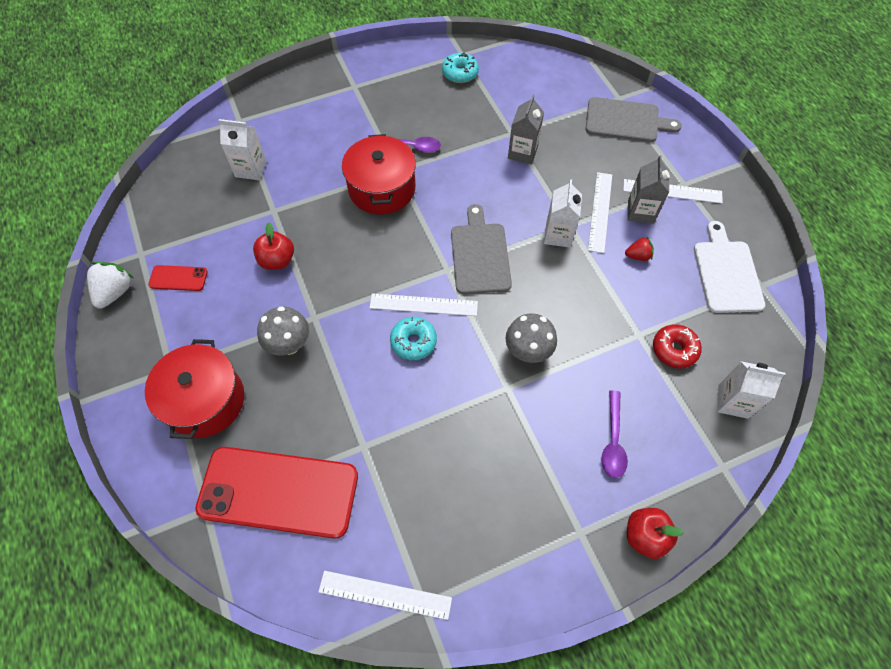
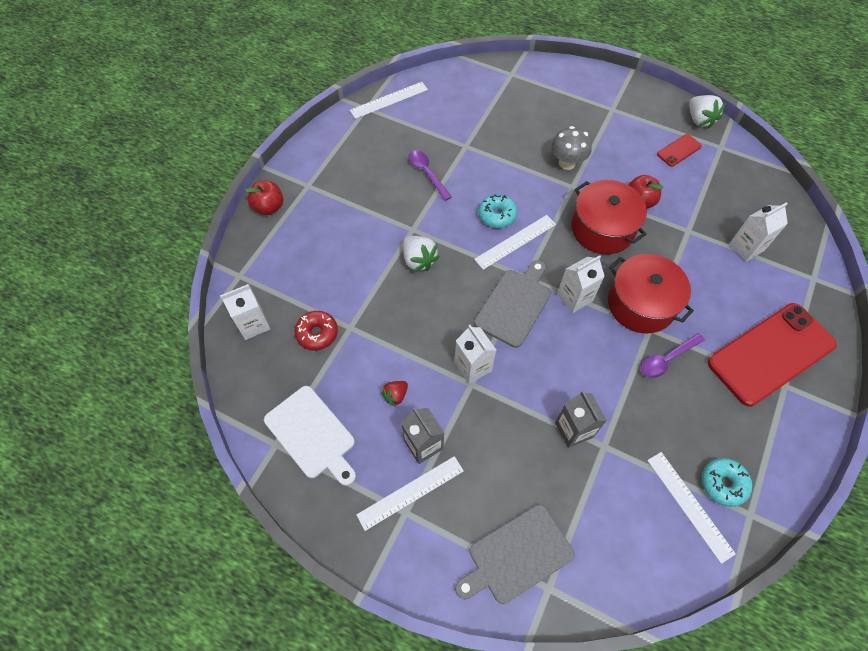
camera: 140 degrees right, 0 degrees up
red pot [145,339,244,439] -> red pot moved to [571,180,647,254]
red phone [195,447,358,539] -> red phone moved to [708,303,837,407]
grey cutting board [451,204,512,294] -> grey cutting board turned 105 degrees counterclockwise [474,260,551,348]
grey mushroom [505,313,557,363] -> white strawberry [403,236,440,272]
white ruler [588,172,612,253] -> white ruler moved to [647,452,736,564]
purple spoon [601,390,628,478] -> purple spoon moved to [408,150,452,201]
none -> white carton [557,255,605,313]

